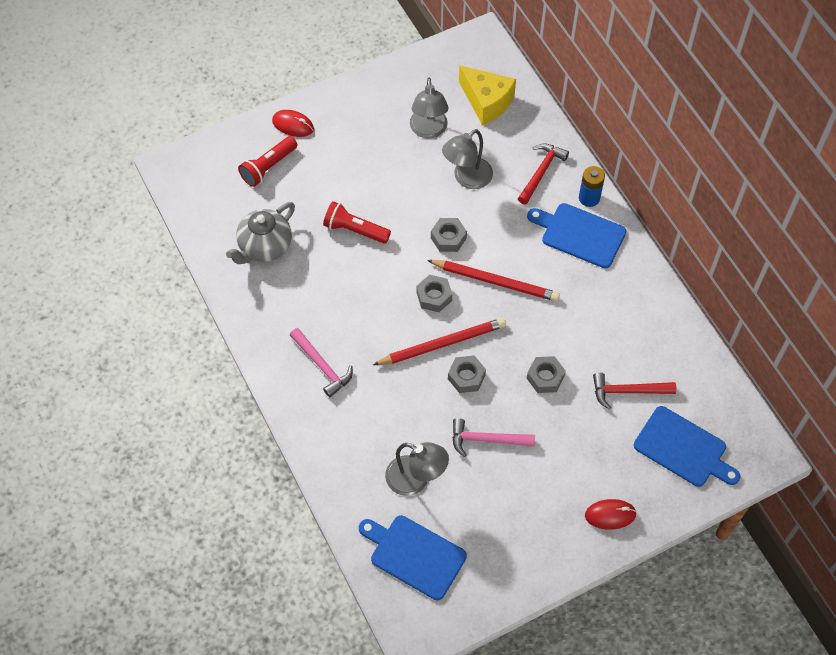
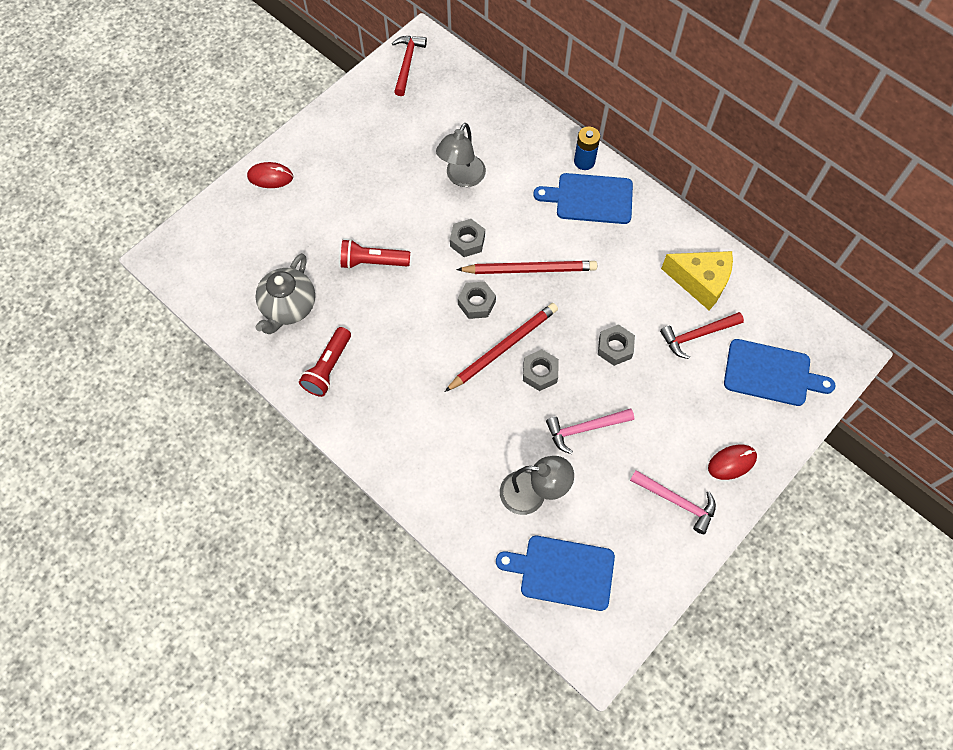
camera: 20 degrees left, 5 degrees up
red flashlight [238,136,297,187] -> red flashlight moved to [299,327,351,397]
pink hammer [290,328,353,397] -> pink hammer moved to [630,470,716,534]
grey lamp [410,78,448,138] -> none
yellow cheese [459,65,516,125] -> yellow cheese moved to [661,251,733,310]
red hammer [518,143,569,205] -> red hammer moved to [392,36,427,96]

